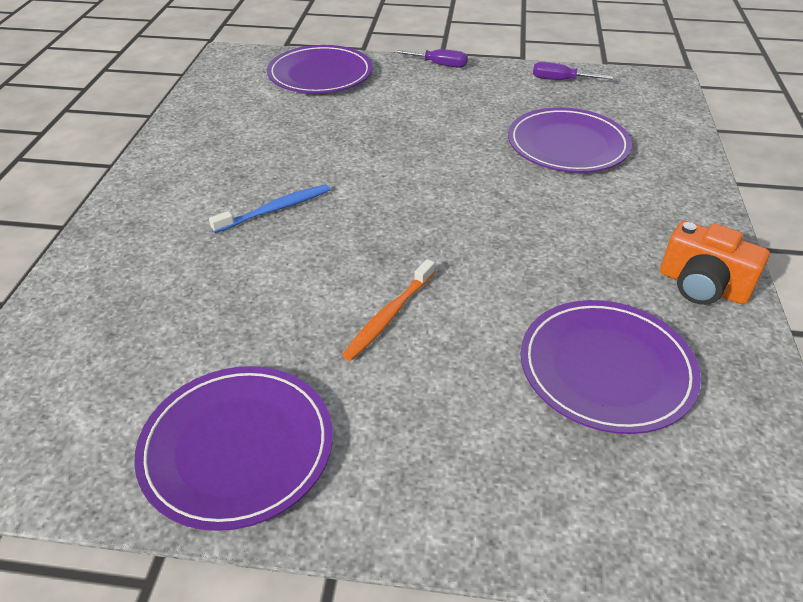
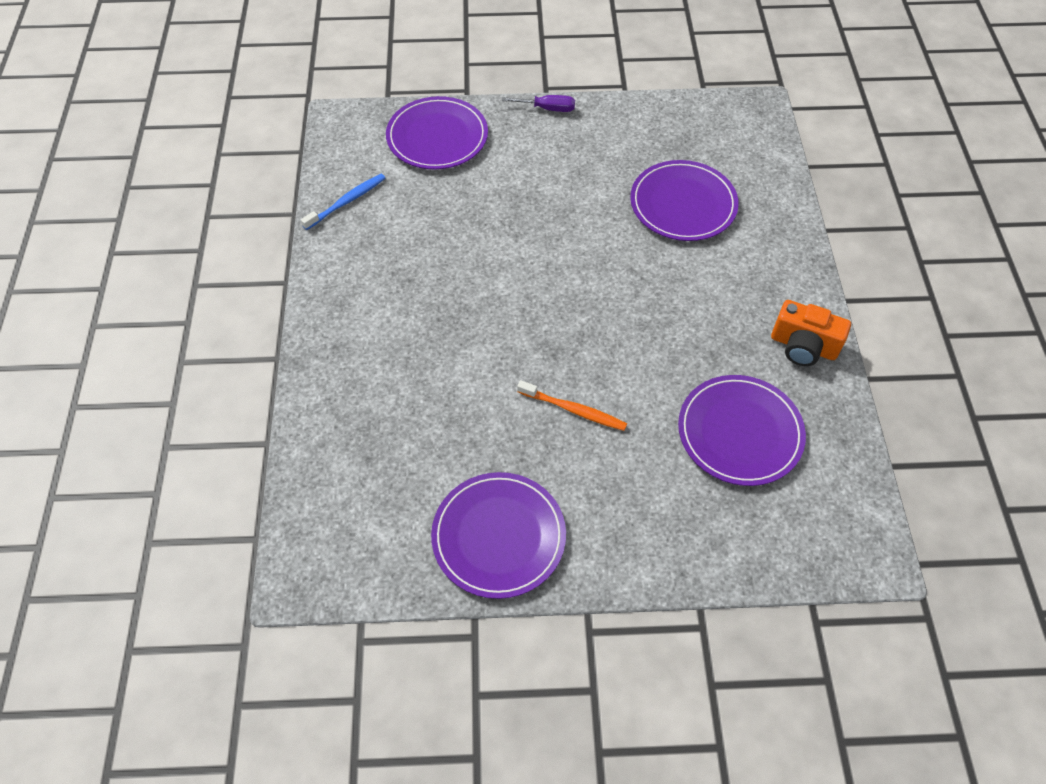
camera: 10 degrees left, 15 degrees up
blue toothbrush [209,184,330,233] -> blue toothbrush moved to [301,174,385,230]
orange toothbrush [342,259,435,361] -> orange toothbrush turned 90 degrees counterclockwise [517,380,627,431]
purple screwdriver [533,62,613,80] -> none

